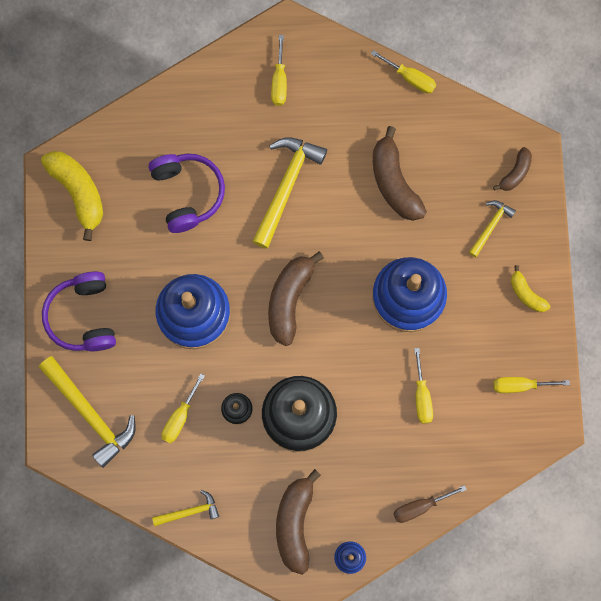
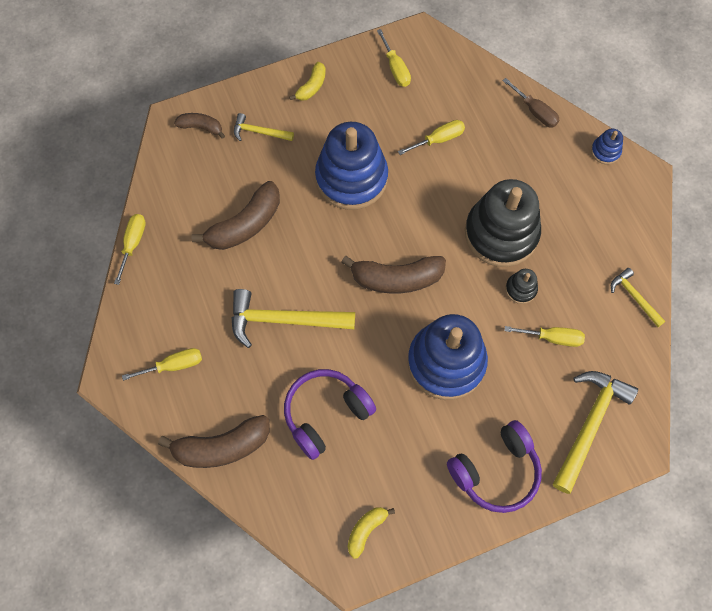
camera: 110 degrees left, 10 degrees down
yellow banana [41,151,103,241] -> yellow banana [347,507,395,559], size x0.55
brown banana [276,469,321,575] -> brown banana moved to [158,415,270,468]

